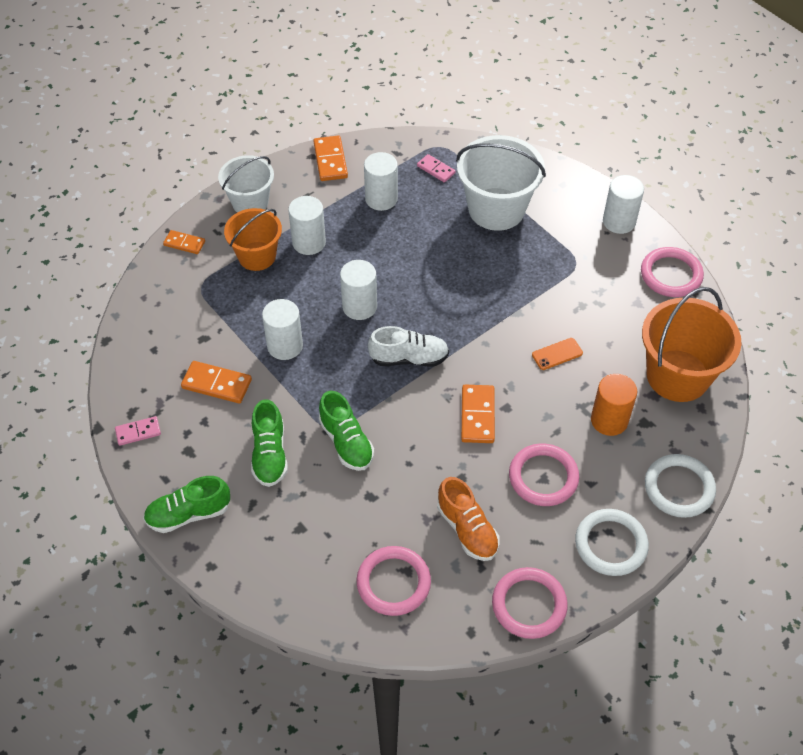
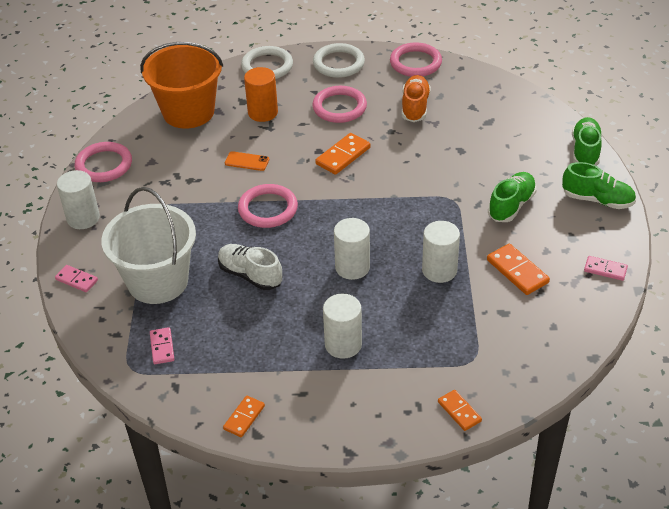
camera: 140 degrees left, 10 degrees down
white bucket [218,155,274,213] -> none
orange bucket [224,208,282,271] -> none
orange domino [313,135,348,181] -> orange domino [223,396,265,437], size x0.65
green shoe [319,391,374,471] -> green shoe moved to [572,117,602,166]
pink ring [356,546,431,616] -> pink ring moved to [238,184,298,228]
white cylinder [364,152,398,211] -> none
white shoe [368,326,449,367] -> white shoe moved to [218,244,282,290]
none -> pink domino [55,265,98,292]

